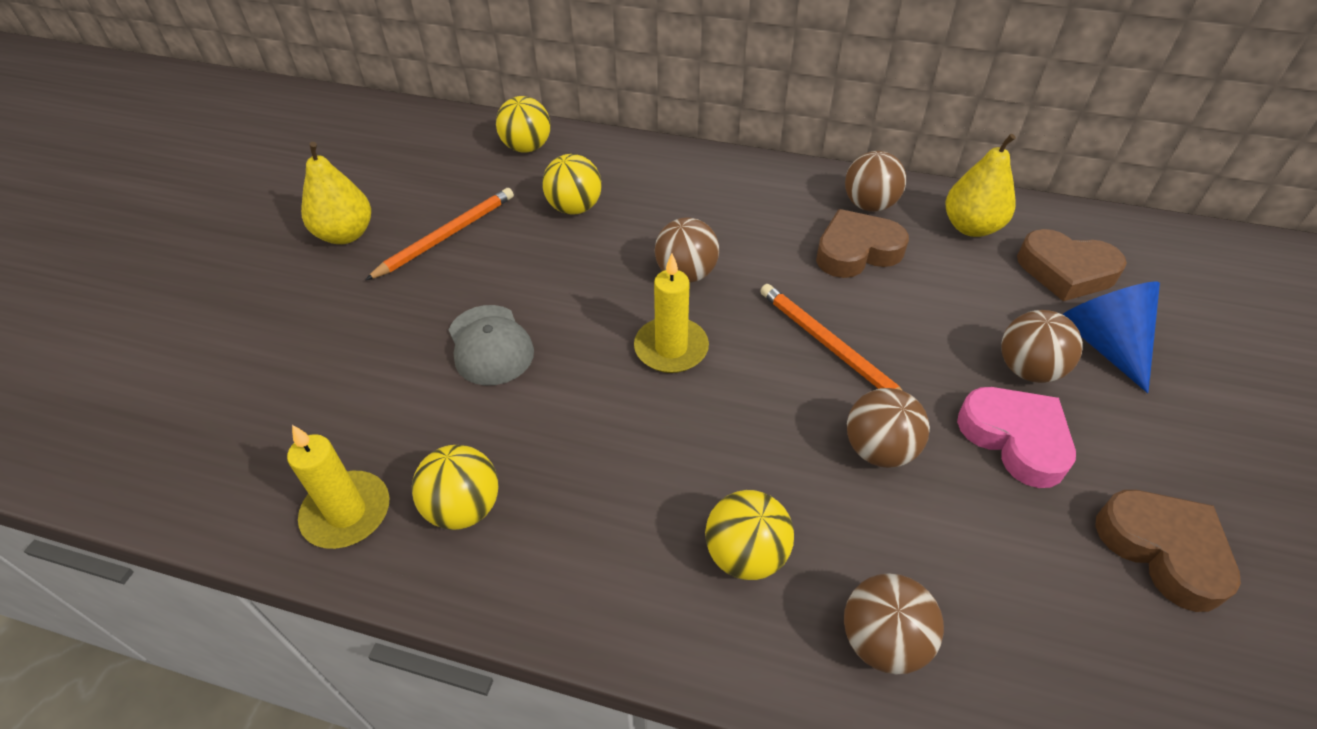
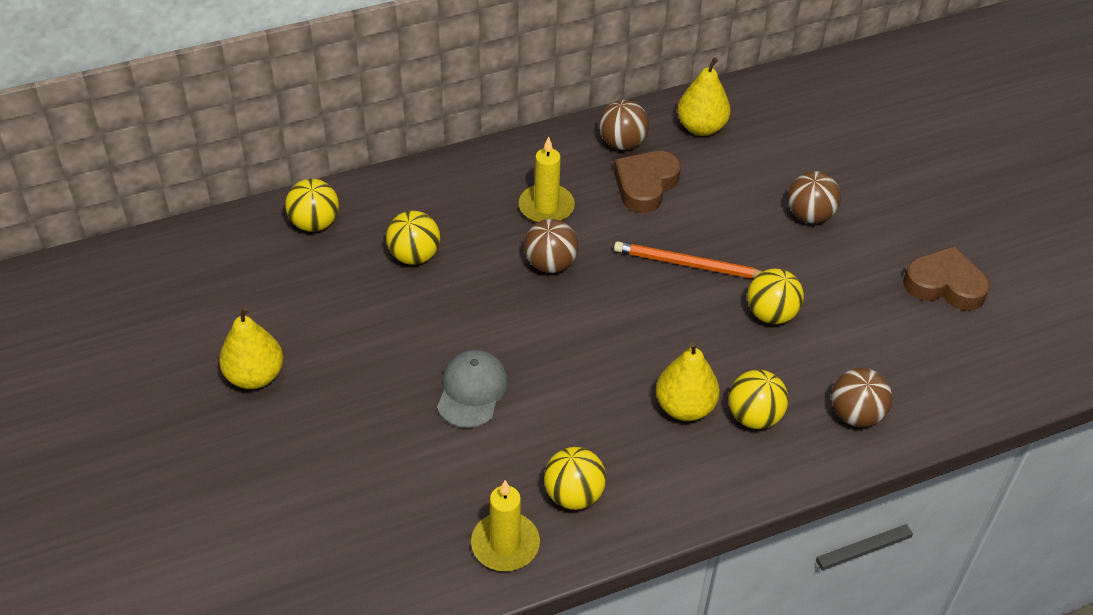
camera: 40 degrees left, 0 degrees up
orange pencil [365,188,514,280] -> none
grey cap [448,305,534,386] -> grey cap turned 105 degrees counterclockwise [437,350,508,428]
yellow candle [634,254,709,373] -> yellow candle moved to [519,137,575,223]
brown ball [847,388,930,468] -> yellow ball [748,268,804,324]
pink heart [957,387,1076,488] -> none
brown heart [1017,229,1127,301] -> none
blue cone [1063,282,1160,393] -> none
none -> yellow pear [656,342,720,421]

